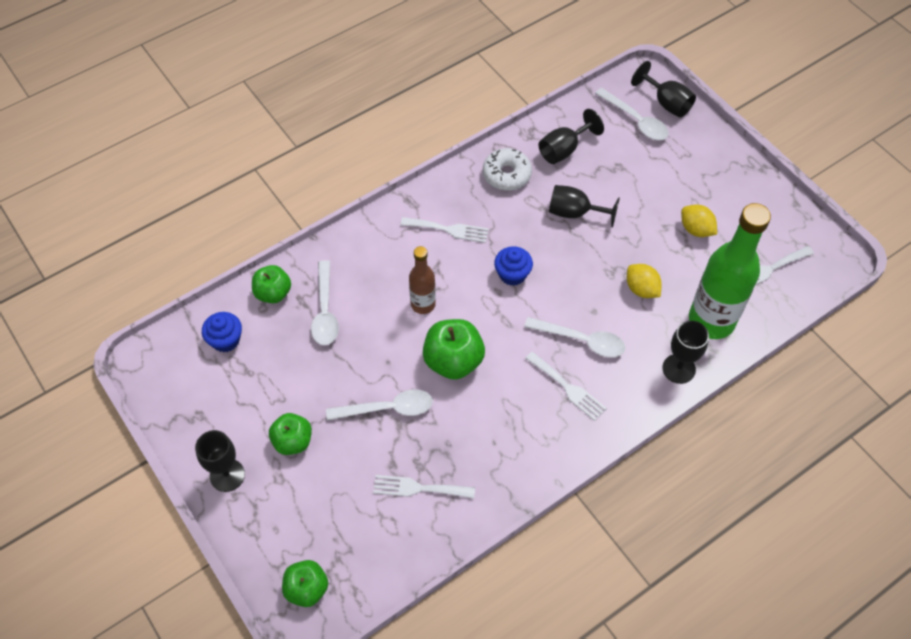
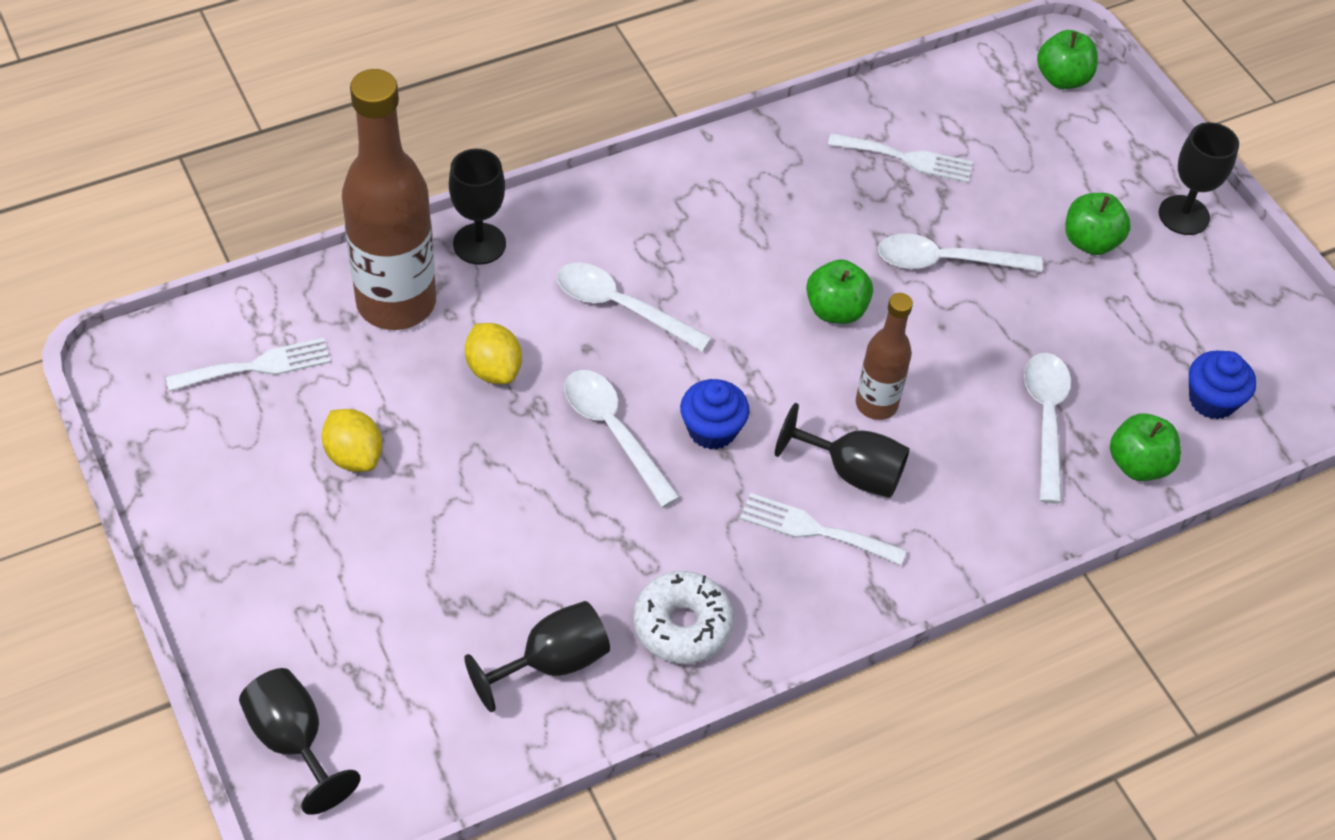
camera: 175 degrees left, 5 degrees down
green apple [423,319,485,380] -> green apple [806,259,873,324], size x0.66
white fork [525,351,607,421] -> none
black goblet [549,185,620,228] -> black goblet moved to [775,403,910,498]
white spoon [595,88,669,140] -> white spoon moved to [564,370,680,507]
green bottle [689,203,771,339] -> brown bottle [342,69,436,330]

